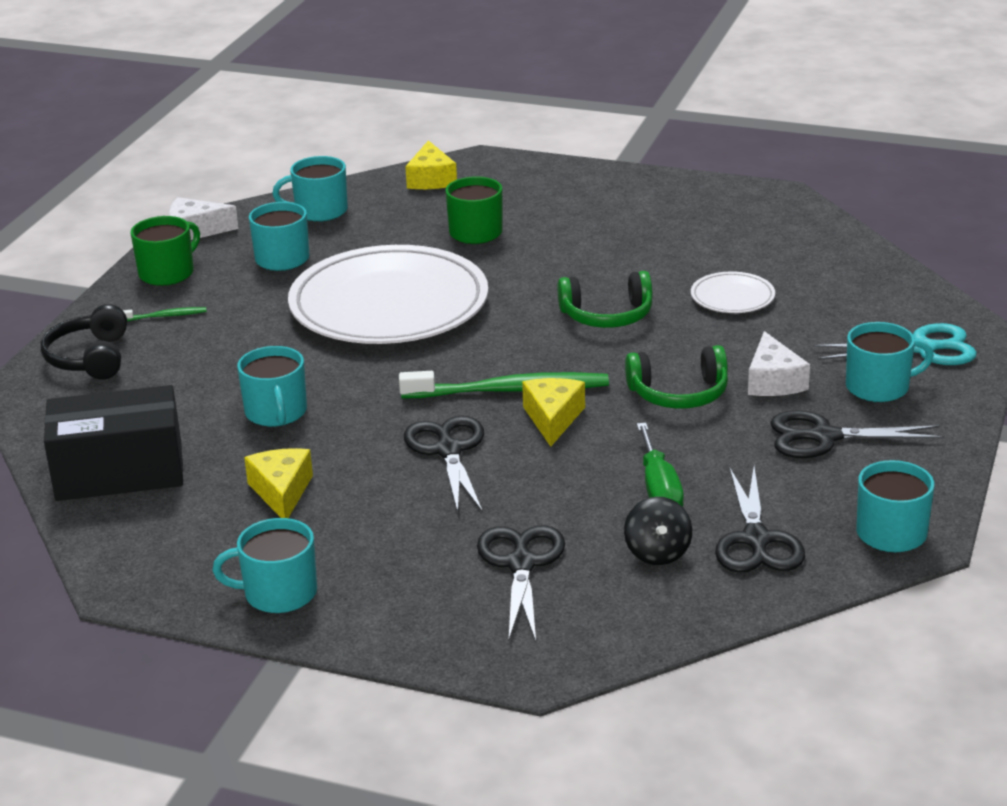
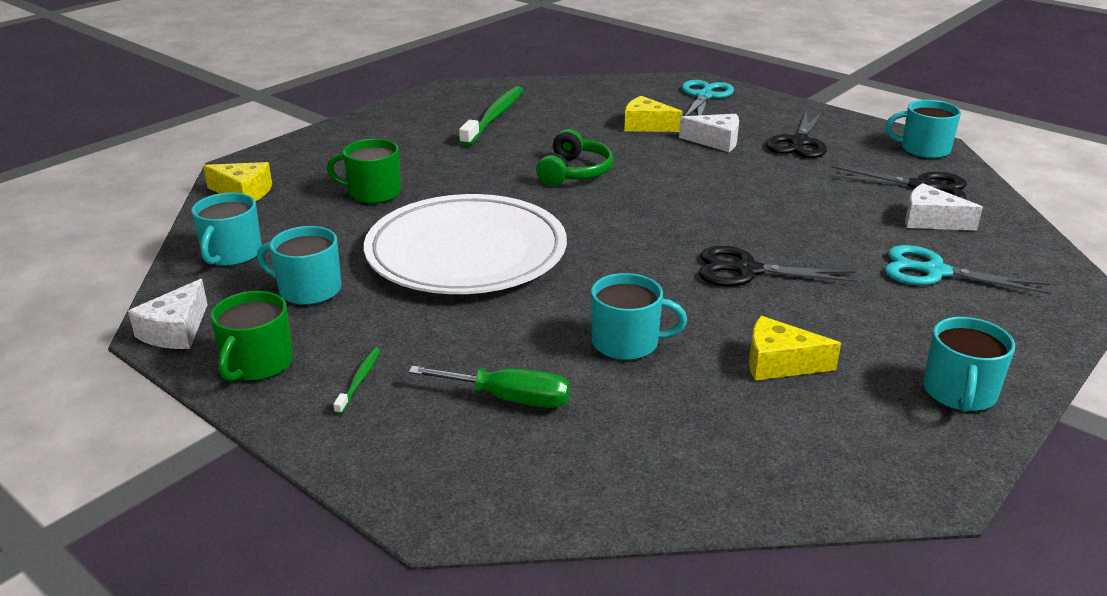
camera: 70 degrees left, 0 degrees up
black headphones [41,304,127,380] -> none
black box [44,385,183,501] -> none
green mug [131,216,200,286] -> green mug turned 135 degrees counterclockwise [210,291,293,381]
green toothbrush [399,371,609,398] -> green toothbrush moved to [459,86,523,146]
black scissors [477,525,565,641] -> turquoise scissors [884,245,1052,294]
yellow cheese [522,378,585,447] -> yellow cheese moved to [624,96,683,132]
black spinning top [624,497,692,565] -> white cheese [905,183,983,231]
green headphones [625,345,728,409] -> none
green screwdriver [637,423,684,507] -> green screwdriver moved to [409,366,570,408]
white plate [691,272,775,313] -> none
turquoise mug [846,322,934,402] -> none

